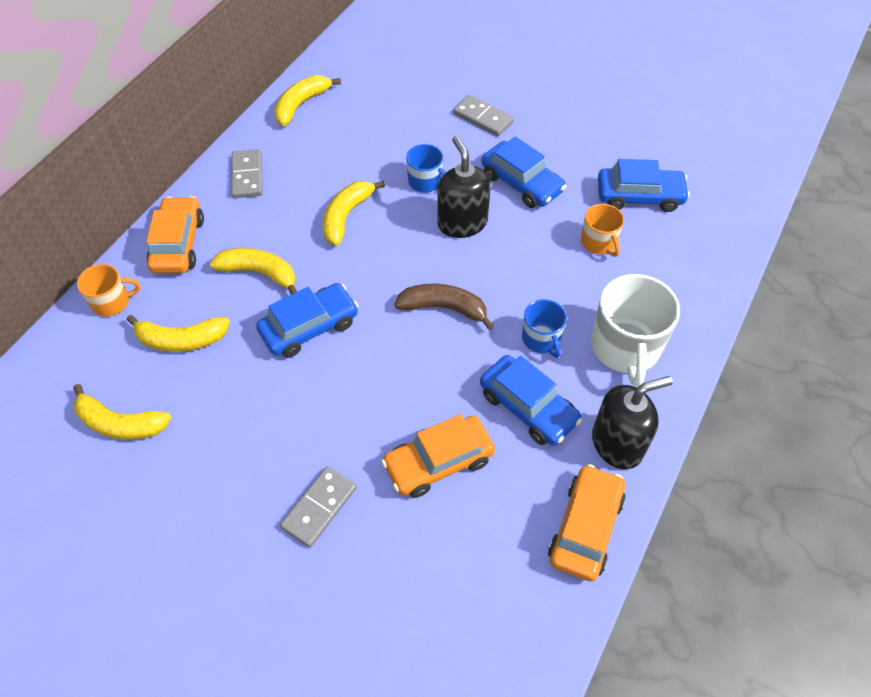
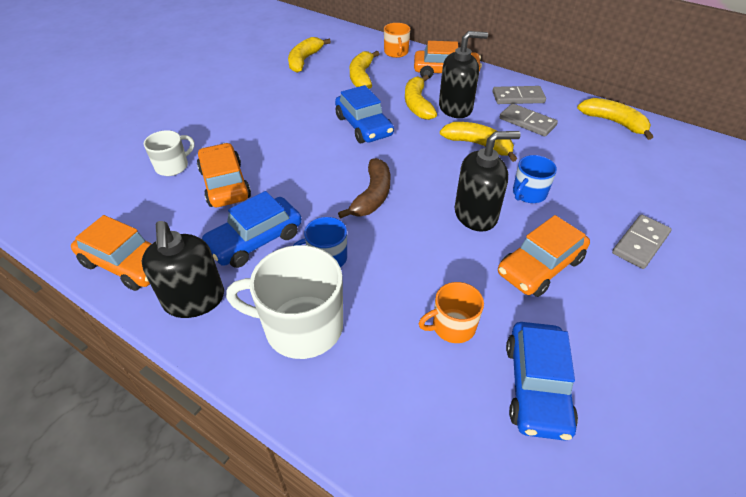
camera: 95 degrees right, 10 degrees down
yellow banana [210,248,297,295] -> yellow banana turned 150 degrees clockwise [405,75,437,120]
grey domino [280,466,357,548] -> grey domino moved to [500,103,558,136]
blue car [481,136,566,208] -> orange car [498,215,590,297]
none -> white mug [144,130,194,176]
none -> black soap dispenser [439,31,488,118]

